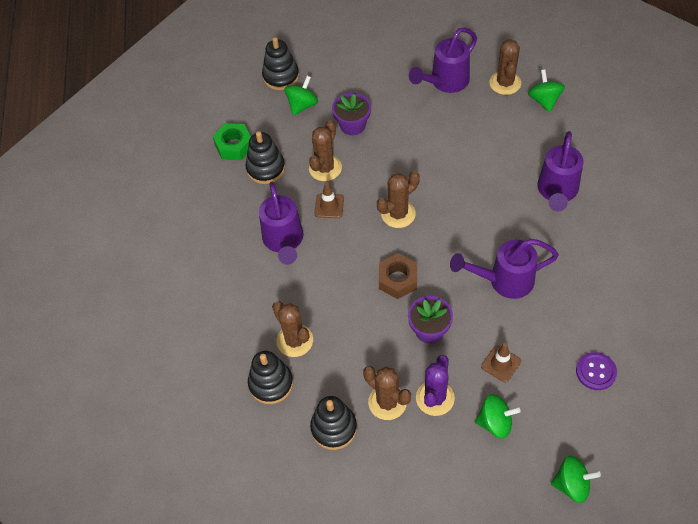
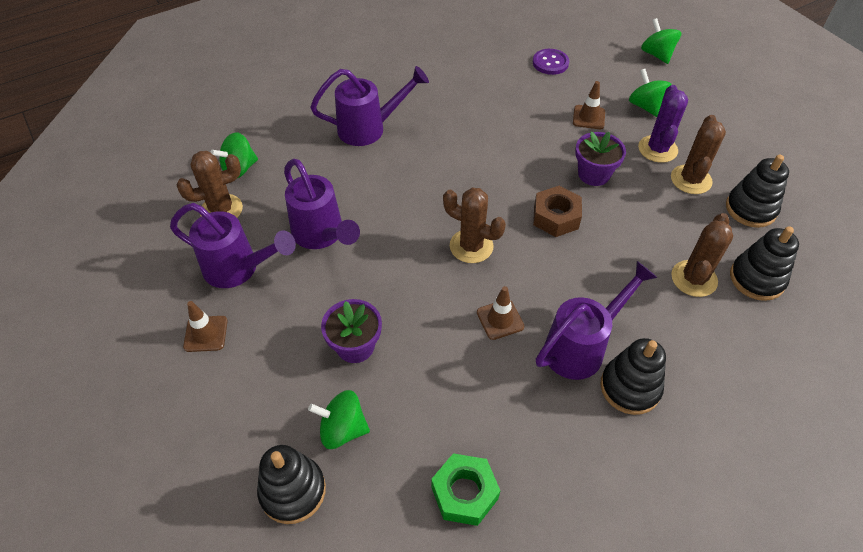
camera: 120 degrees left, 5 degrees down
black stacking toy [245,131,285,184] -> black stacking toy moved to [600,338,666,415]
brown cactus [309,120,342,181] -> none
purple cactus [416,355,455,416] -> purple cactus turned 75 degrees counterclockwise [638,85,688,163]
purple watering can [450,239,559,299] -> purple watering can moved to [284,158,360,249]
none -> brown traffic cone [183,301,228,352]

